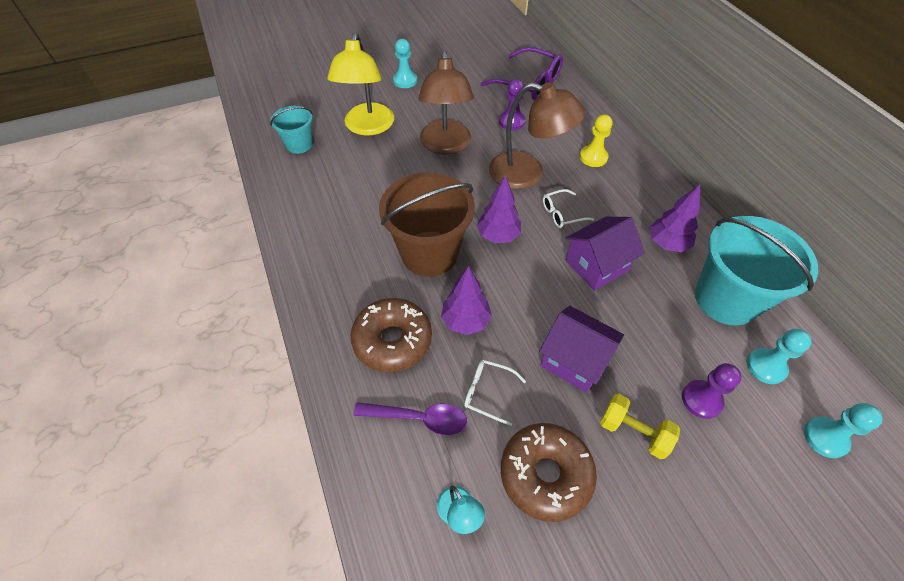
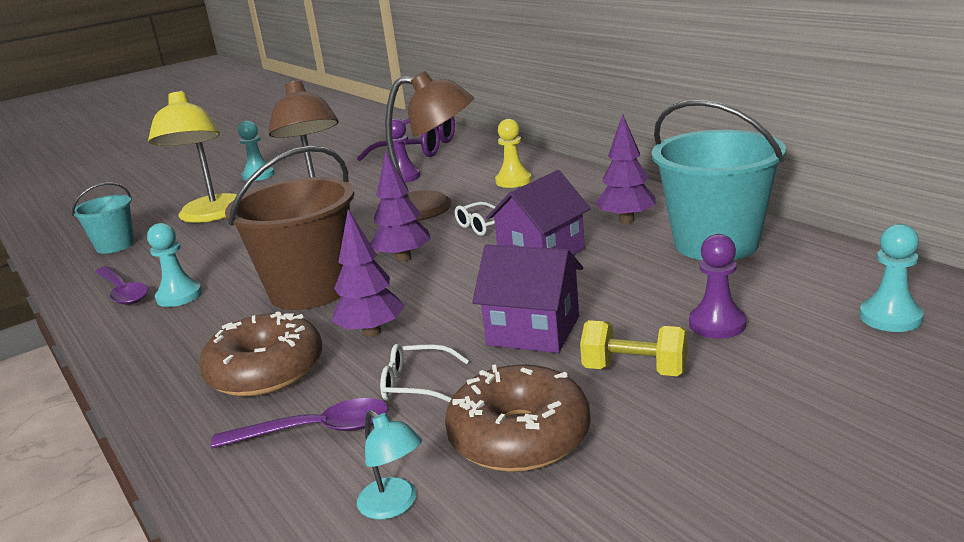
camera: 10 degrees left, 30 degrees down
turquoise pawn [747,329,812,384] -> turquoise pawn moved to [147,223,202,307]
none -> purple spoon [95,266,148,305]

